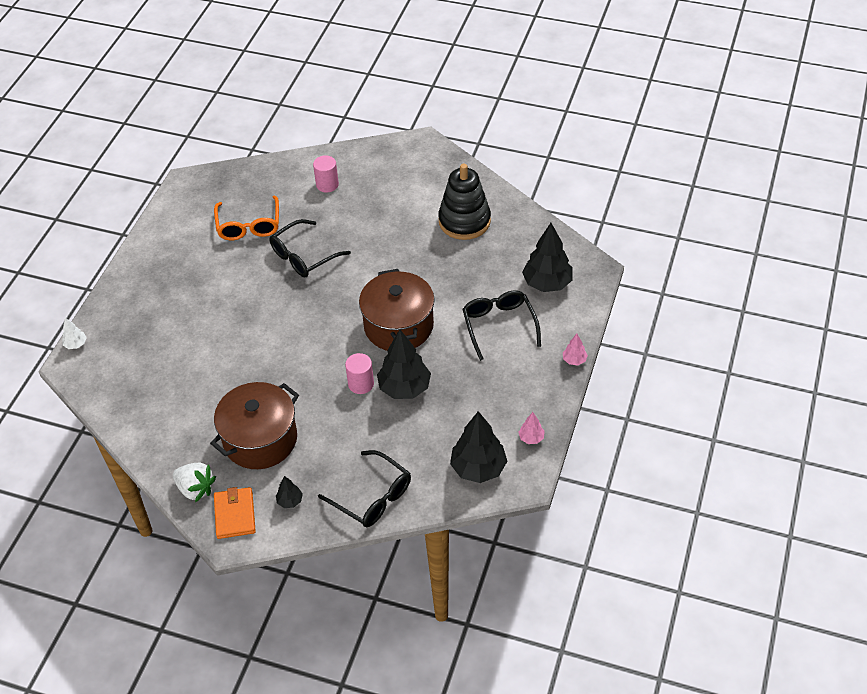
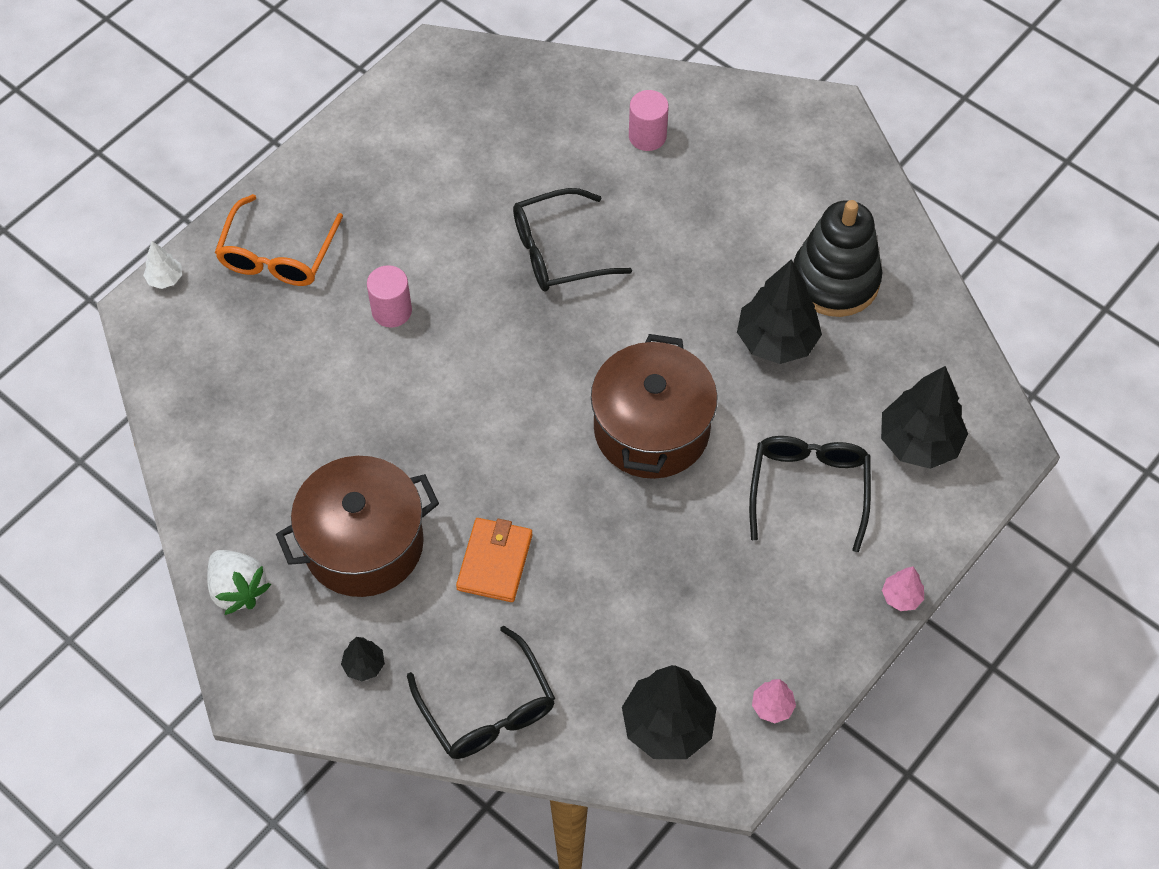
camera: 20 degrees right, 10 degrees up
orange glasses [214,195,279,240] -> orange glasses moved to [215,194,343,286]
orange wallet [214,487,256,539] -> orange wallet moved to [456,518,532,602]
pink cylinder [345,353,374,394] -> pink cylinder moved to [367,265,412,328]
black tree [377,329,431,399] -> black tree moved to [737,259,822,364]

